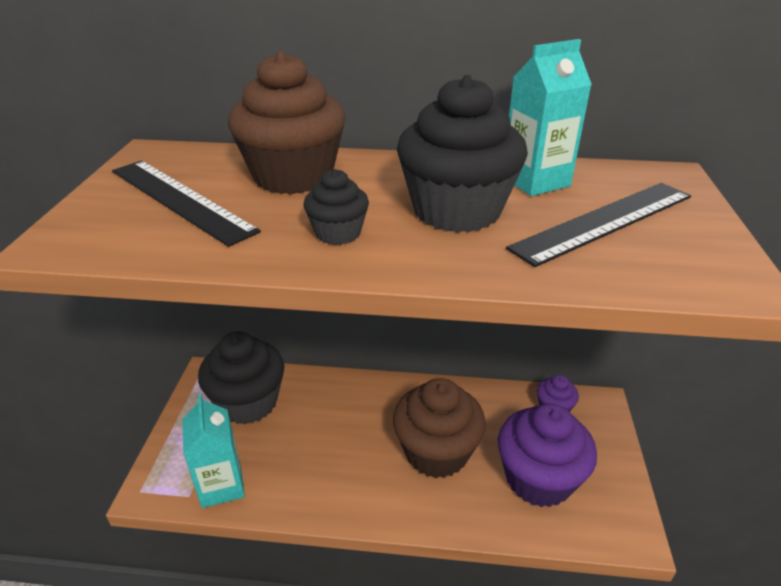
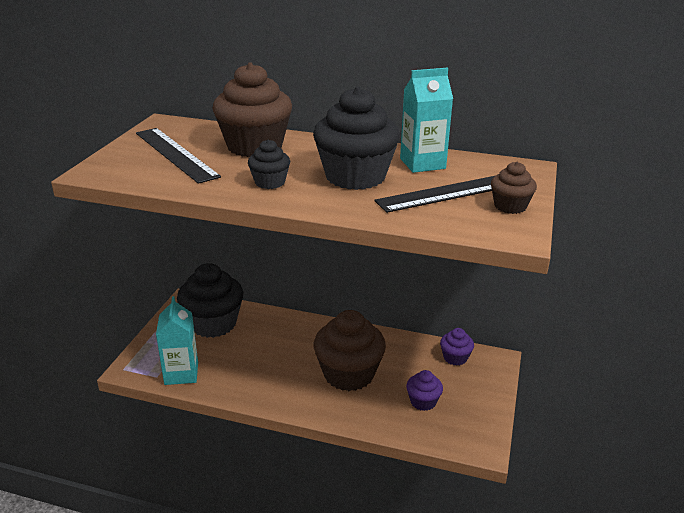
camera: 10 degrees right, 5 degrees down
purple cupcake [498,403,597,507] -> purple cupcake [406,370,443,411], size x0.49
none -> brown cupcake [491,162,537,214]

